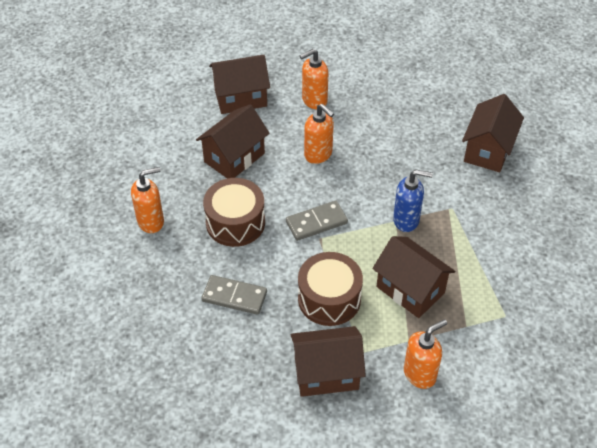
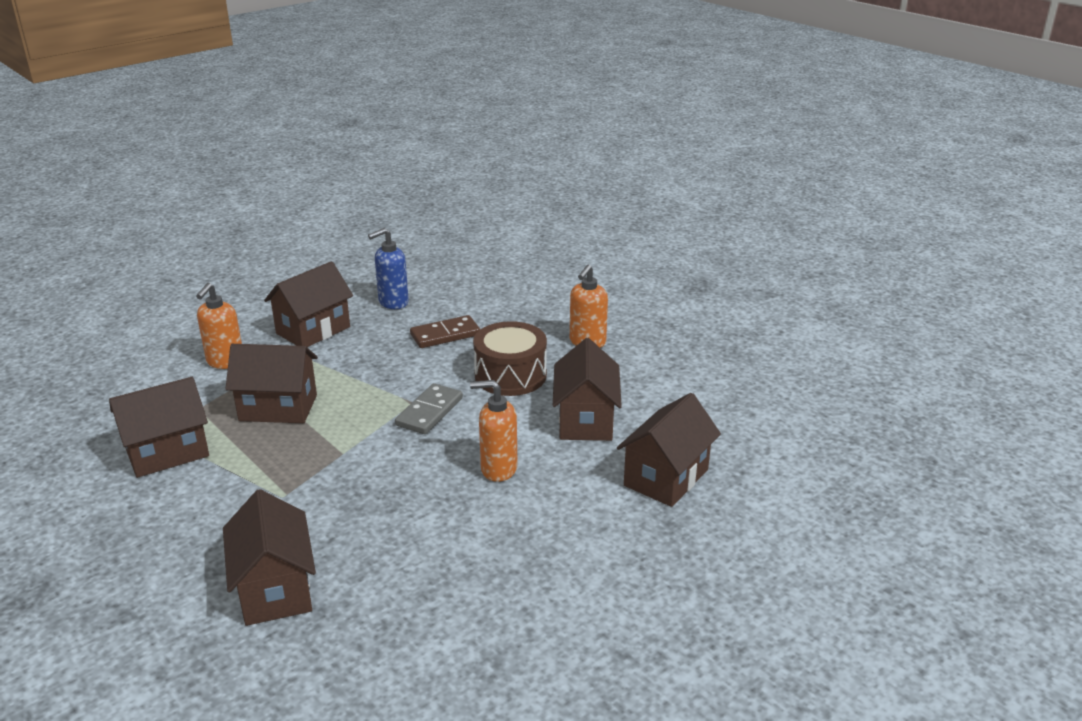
camera: 140 degrees right, 20 degrees down
grey domino [201,275,267,315] -> brown domino [410,315,480,348]
brown drum [298,252,363,326] -> none
orange soap dispenser [300,49,328,110] -> none
blue soap dispenser [393,170,433,232] -> blue soap dispenser moved to [368,228,409,309]
none -> brown house [109,377,209,478]

